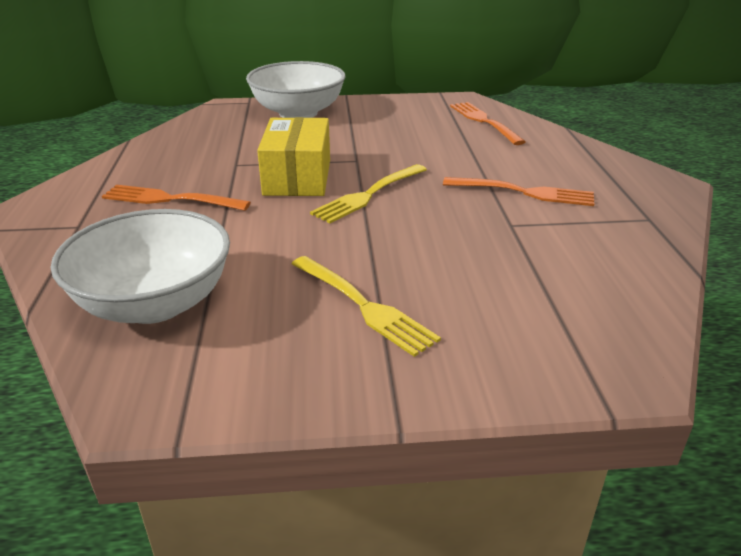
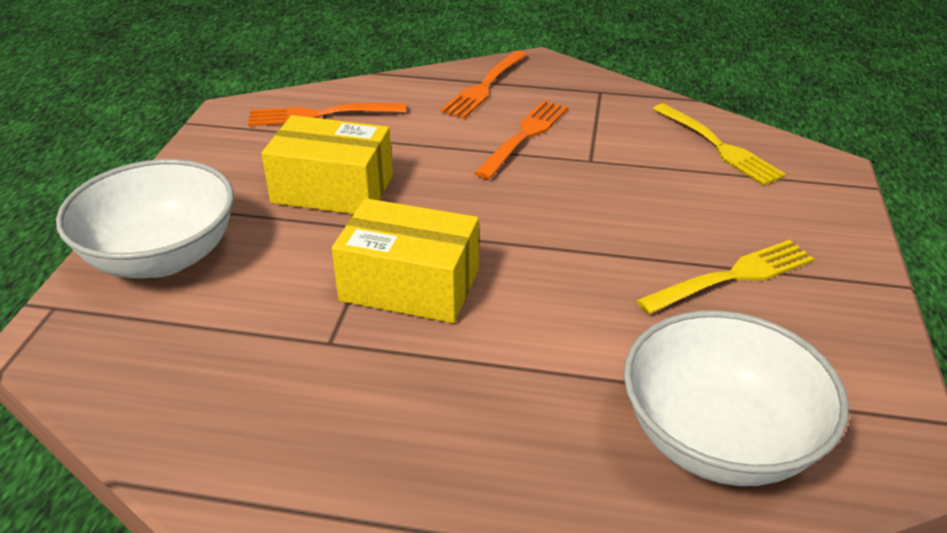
camera: 75 degrees left, 5 degrees up
orange fork [102,185,251,211] -> orange fork moved to [440,50,527,119]
yellow fork [310,164,427,224] -> yellow fork moved to [653,104,786,186]
none -> yellow box [261,115,393,214]

